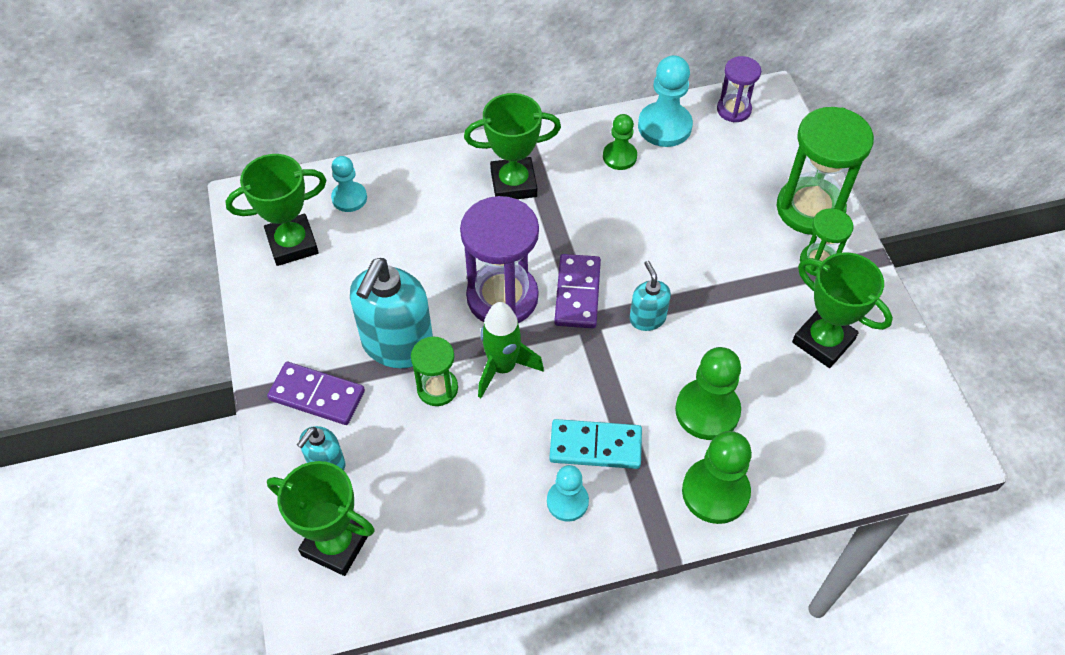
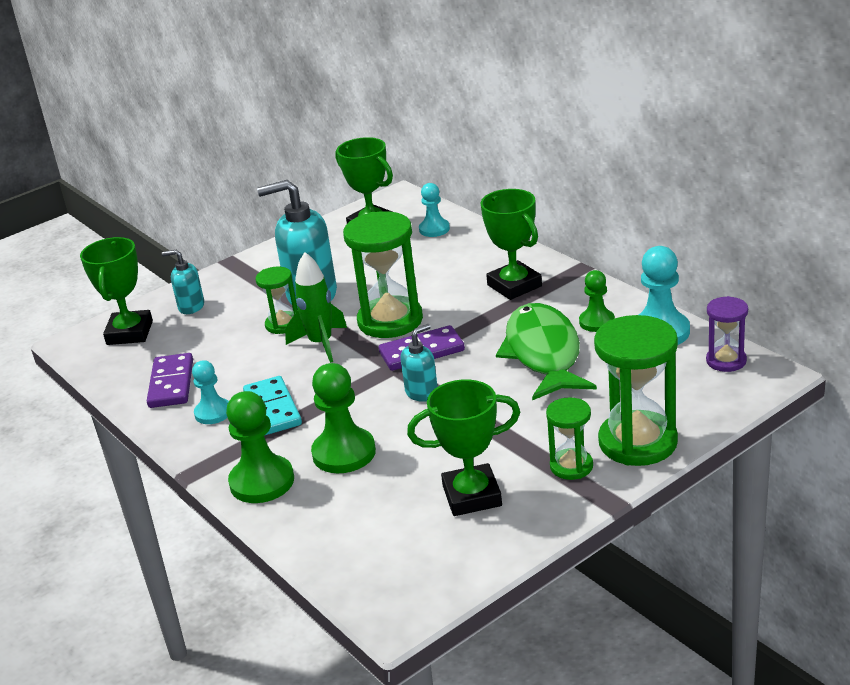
camera: 70 degrees right, 25 degrees down
purple domino [267,362,365,425] -> purple domino moved to [147,353,193,408]
purple hourglass [460,196,539,323] -> green hourglass [343,211,423,338]
green trophy [792,252,893,368] -> green trophy turned 60 degrees clockwise [407,379,520,516]
none -> green fish [496,303,597,400]

